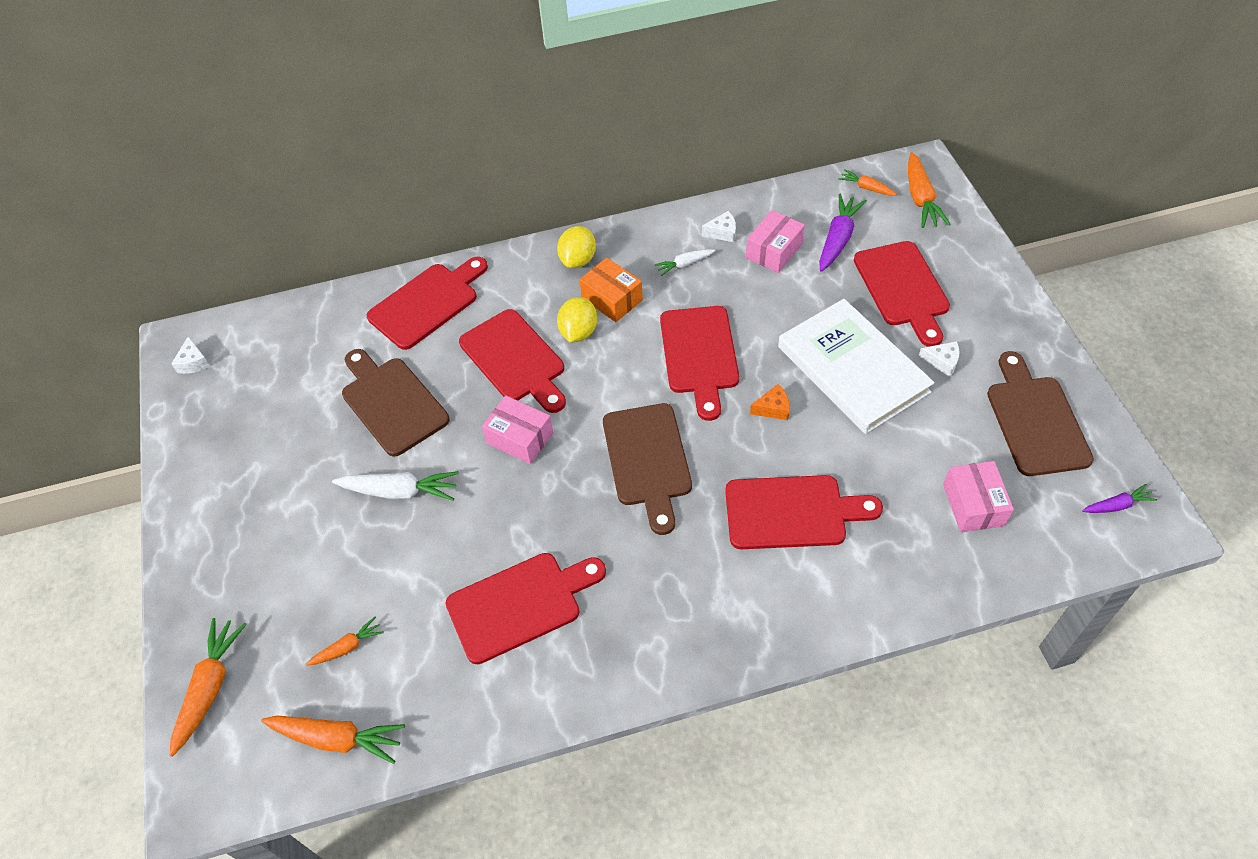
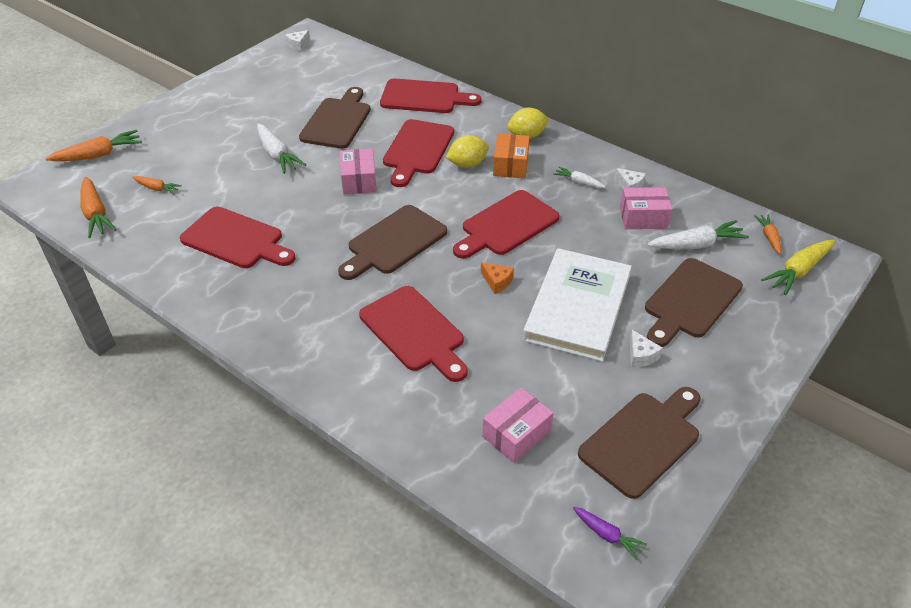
camera: 50 degrees right, 10 degrees down
purple carrot [819,193,867,272] -> white carrot [647,220,749,249]
red cutting board [854,241,950,347] -> brown cutting board [645,258,743,347]
orange carrot [908,152,951,228] -> yellow carrot [761,239,835,295]

